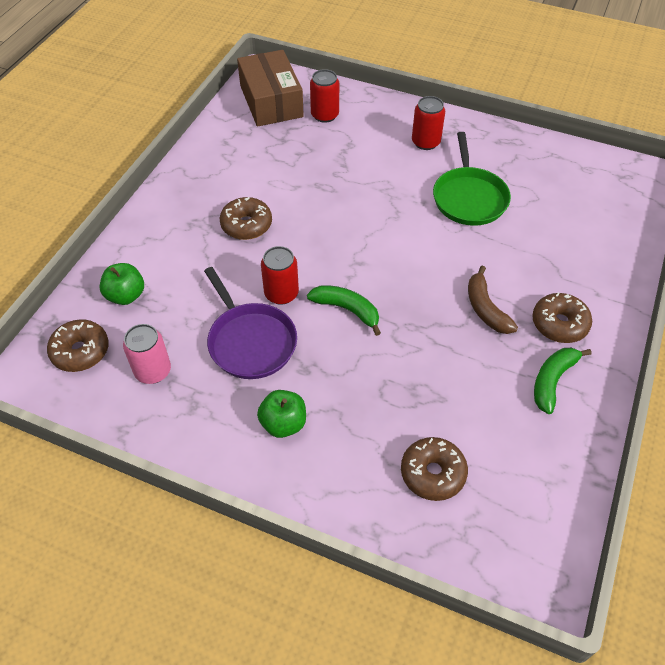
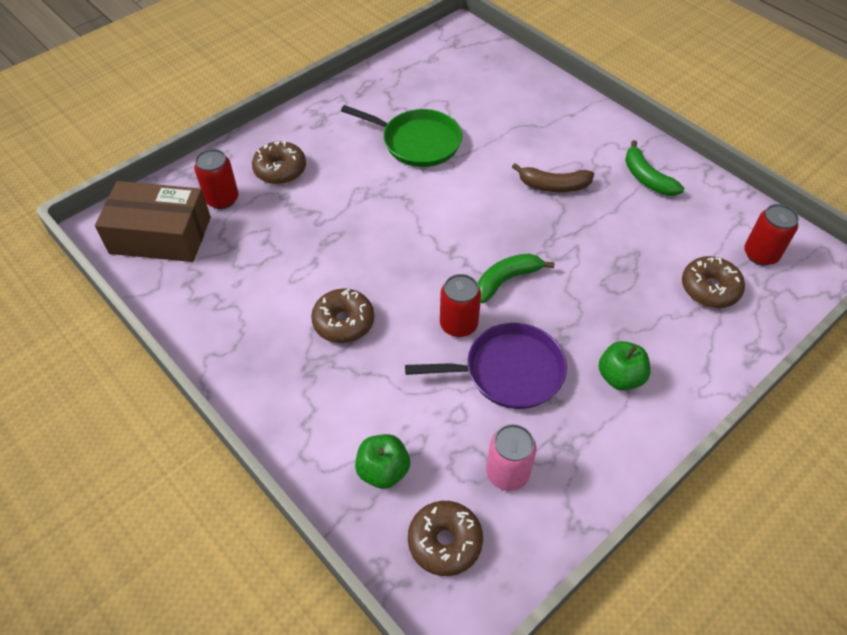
camera: 65 degrees left, 0 degrees up
red can [412,96,445,150] -> red can moved to [744,204,799,266]
brown donut [532,293,592,343] -> brown donut moved to [252,141,306,184]

